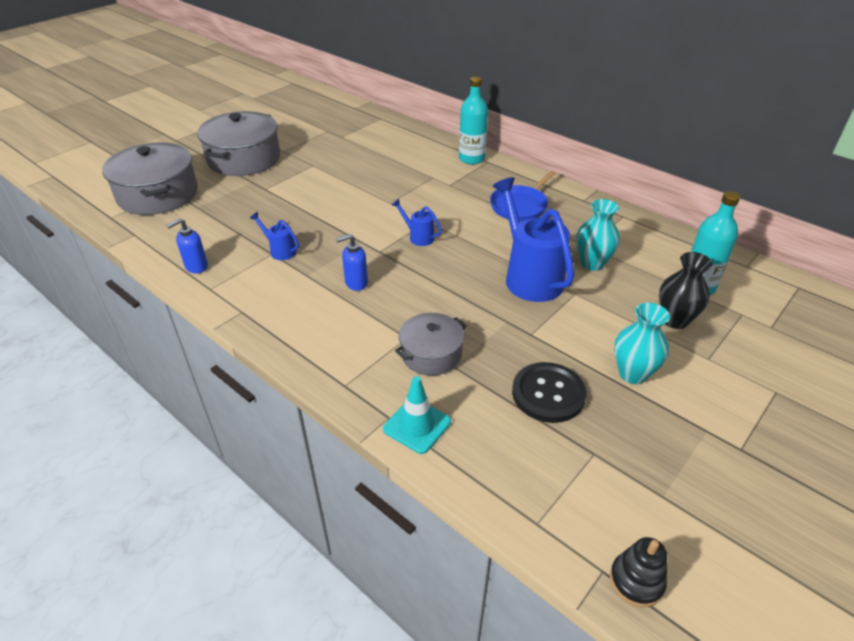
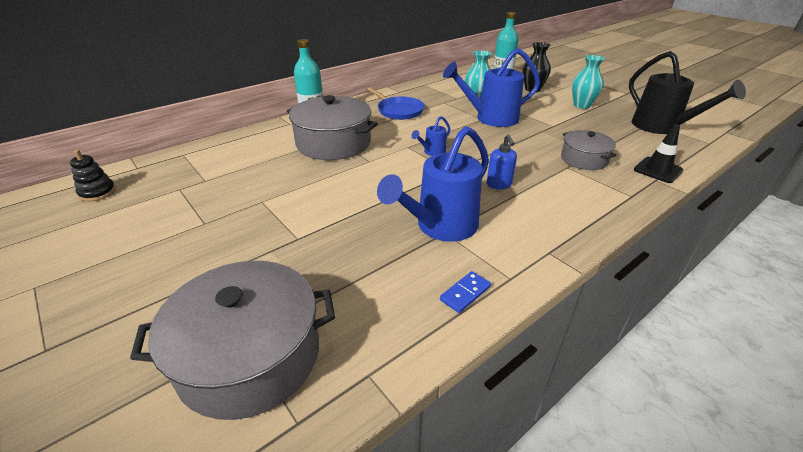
camera: 80 degrees left, 5 degrees down
blue soap dispenser [167,218,208,273] -> blue domino [440,271,491,313]
grey pot [197,111,280,176] -> grey pot moved to [287,95,378,160]
blue watering can [250,212,299,260] -> blue watering can [377,126,489,242], size x2.16
turquoise traffic cone [383,376,451,454] -> black traffic cone [634,124,683,183]
black button [512,362,587,423] -> none
black stacking toy [610,537,667,607] -> black stacking toy moved to [70,150,116,202]
none -> black watering can [629,51,746,134]

